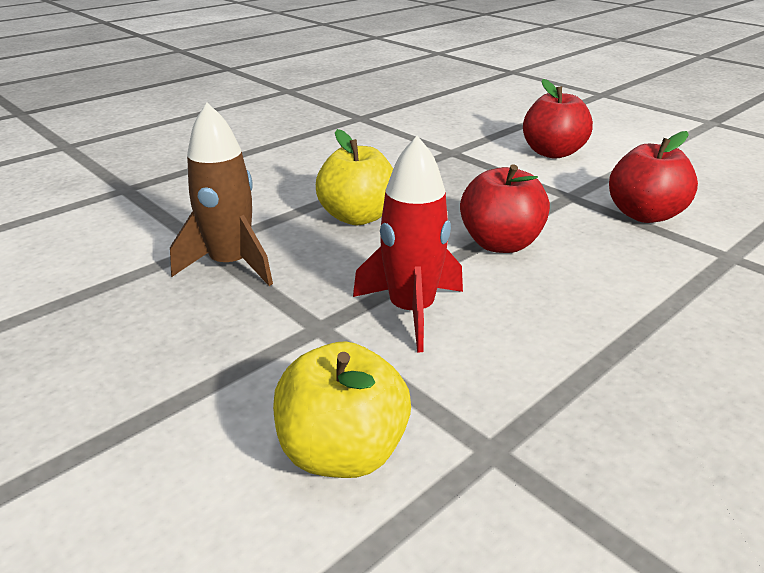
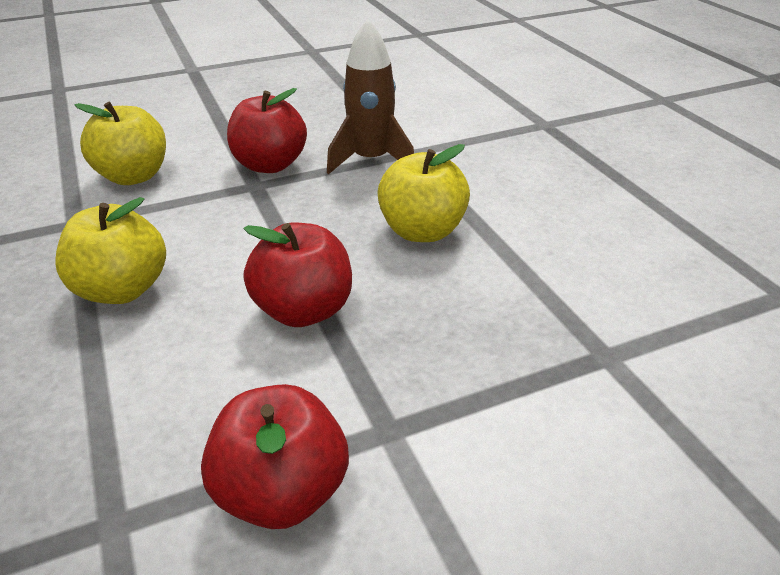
camera: 110 degrees right, 5 degrees up
red rocket [353,136,463,353] -> none
red apple [523,79,593,159] -> red apple moved to [227,88,307,173]
none -> yellow apple [55,197,166,304]

